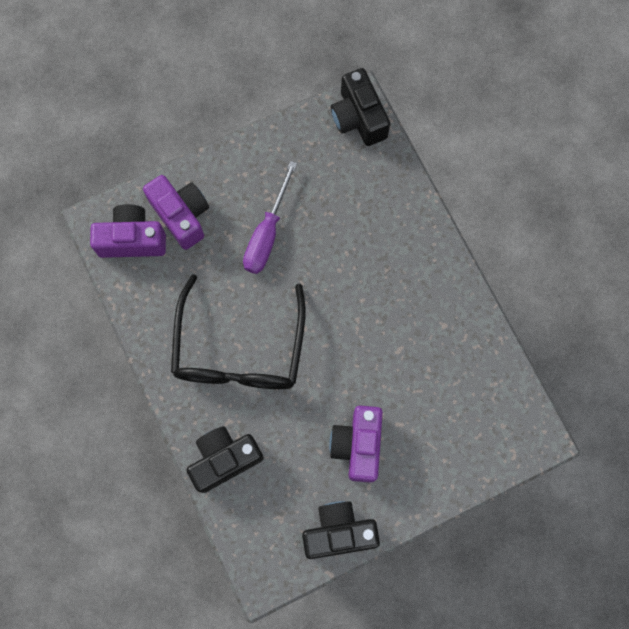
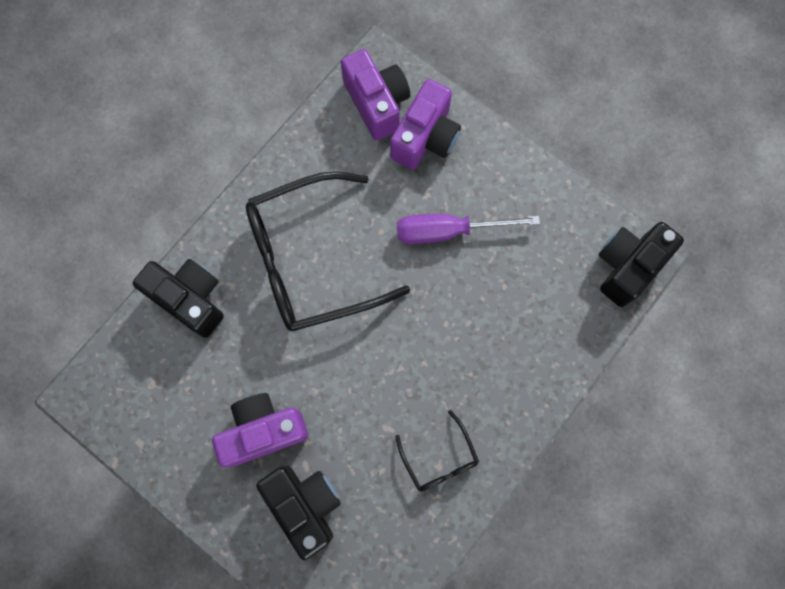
camera: 65 degrees right, 0 degrees up
black camera [302,501,380,559] -> black camera moved to [256,466,341,560]
none -> black glasses [395,410,479,491]

